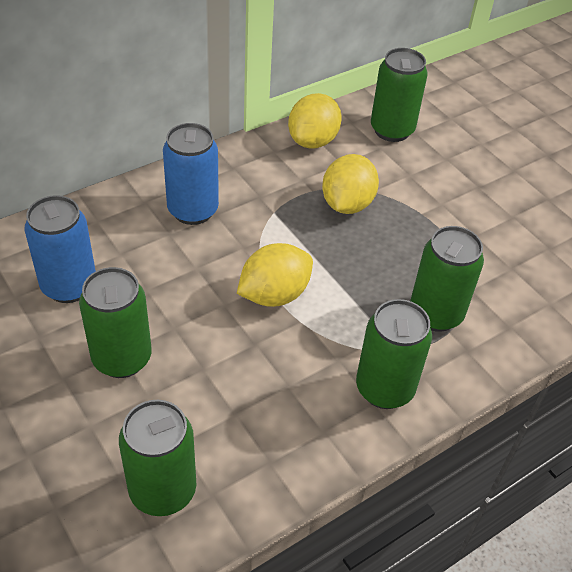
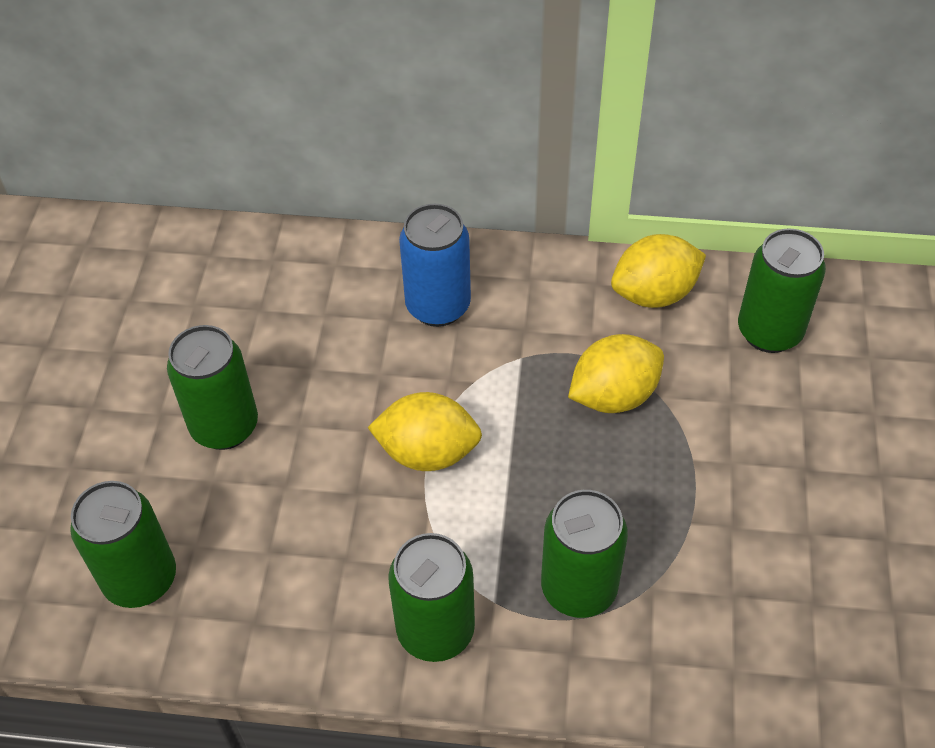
camera: 45 degrees right, 5 degrees up
blue can [24,195,96,303] -> none

